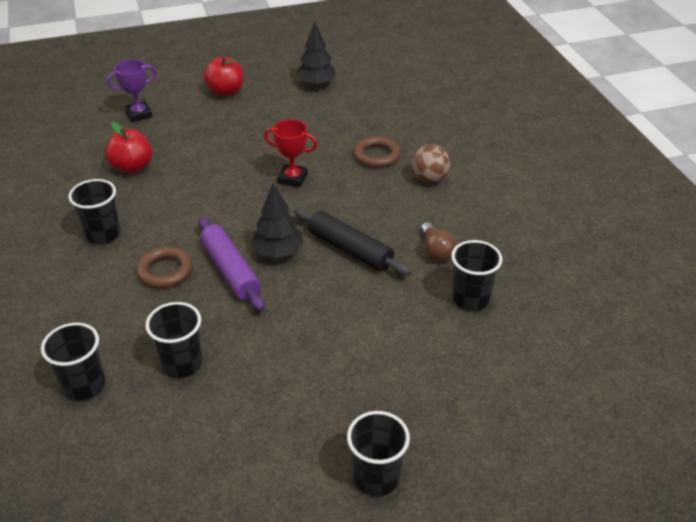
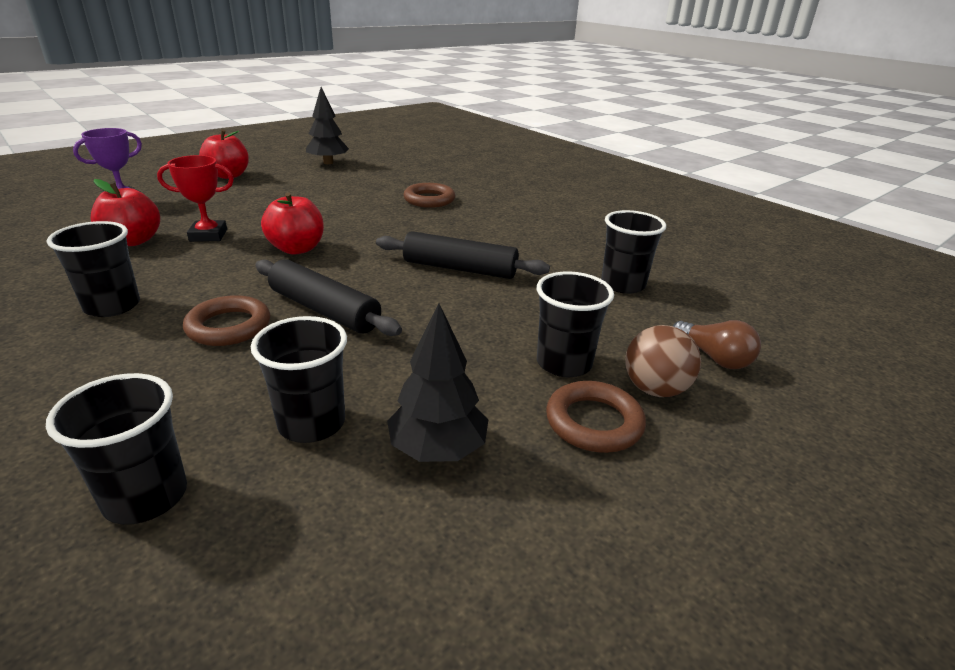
camera: 25 degrees left, 10 degrees down
purple rolling pin [198,217,265,311] -> black rolling pin [255,259,402,336]
black tree [251,183,303,258] -> black tree moved to [387,303,488,462]
red trophy [264,119,318,187] -> red trophy moved to [157,155,234,242]
black cup [347,411,410,496] -> black cup moved to [536,271,614,377]
brown ball [412,144,450,183] -> brown ball moved to [626,325,701,397]
brown light bulb [421,222,457,262] -> brown light bulb moved to [673,320,761,369]
none -> red apple [261,192,324,255]
none -> brown ring [546,381,646,453]

